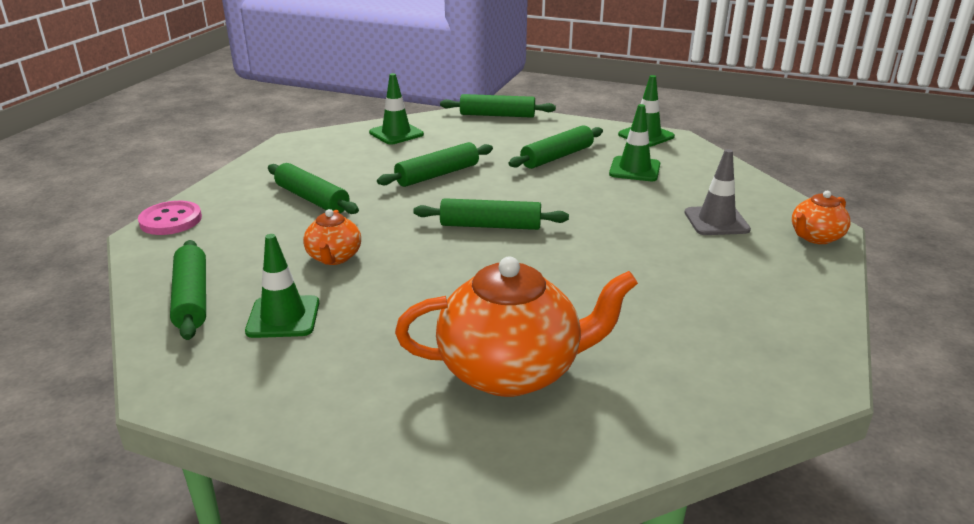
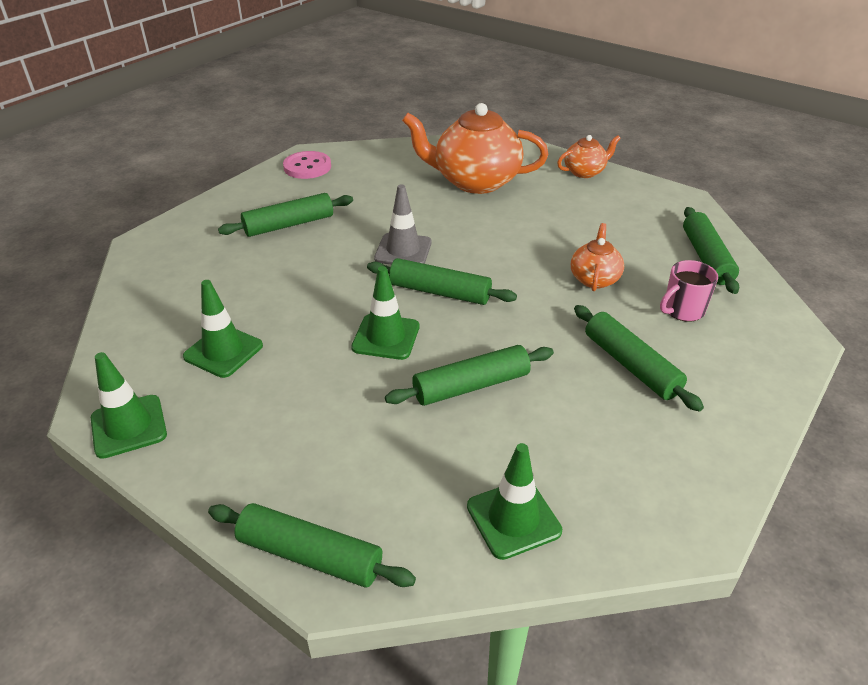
camera: 165 degrees left, 10 degrees up
pink button [138,201,202,235] -> pink button moved to [283,151,331,179]
green traffic cone [245,234,319,338] -> green traffic cone moved to [351,266,419,360]
green rolling pin [508,125,603,169] -> green rolling pin moved to [218,193,353,237]
grey traffic cone [684,149,751,235] -> grey traffic cone moved to [374,184,432,265]
orange teapot [792,191,851,244] -> orange teapot moved to [557,135,621,178]
none -> pink mug [660,260,718,322]

